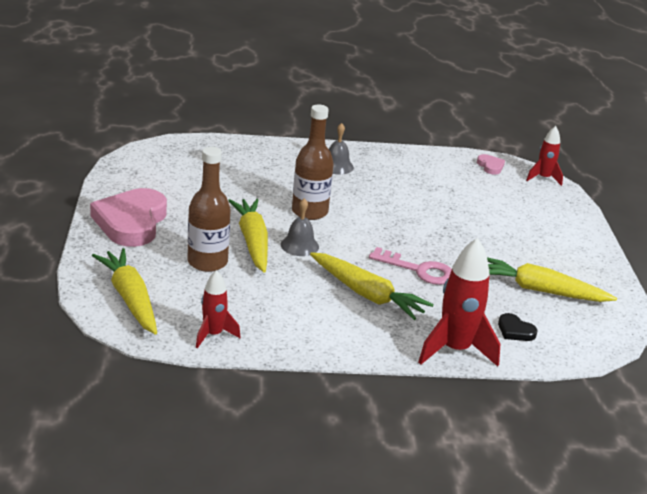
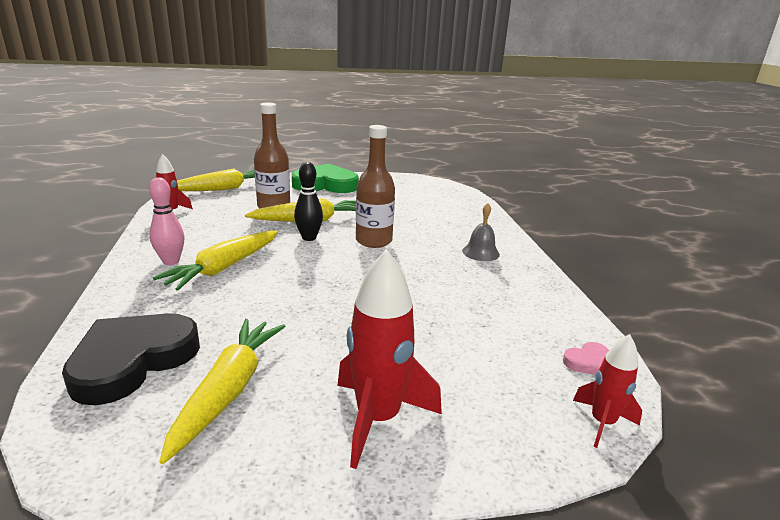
camera: 85 degrees right, 5 degrees down
pink heart [90,188,167,247] -> green heart [292,164,359,193]
grey bell [281,198,319,256] -> black bowling pin [294,162,323,241]
pink key [369,247,452,285] -> none
red rocket [418,238,500,367] -> red rocket moved to [337,249,442,469]
black heart [498,313,537,341] -> black heart [62,313,200,405], size x2.35
none -> pink bowling pin [149,177,184,265]

